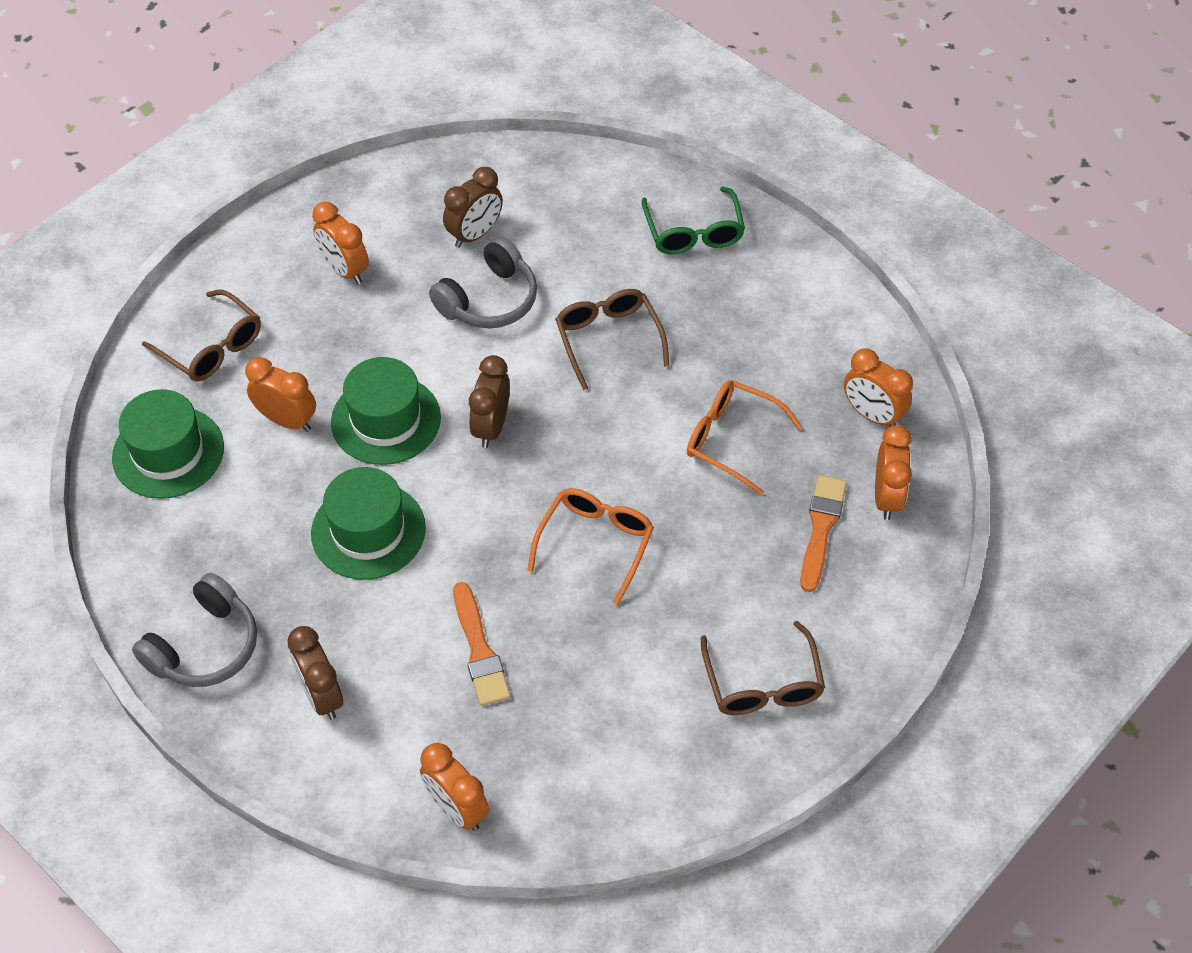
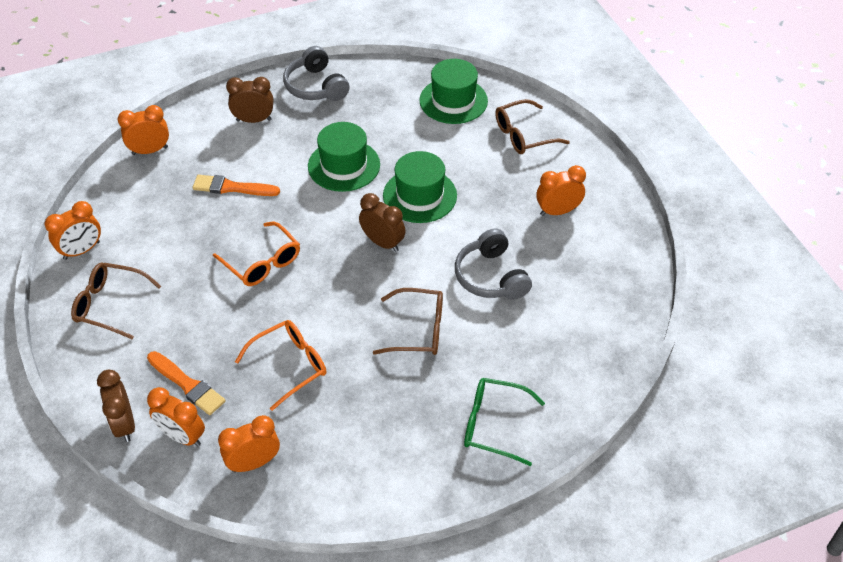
camera: 115 degrees right, 5 degrees down
orange clock [245,357,316,431] -> orange clock moved to [45,201,101,260]
brown clock [443,167,503,248] -> brown clock moved to [97,370,135,442]

